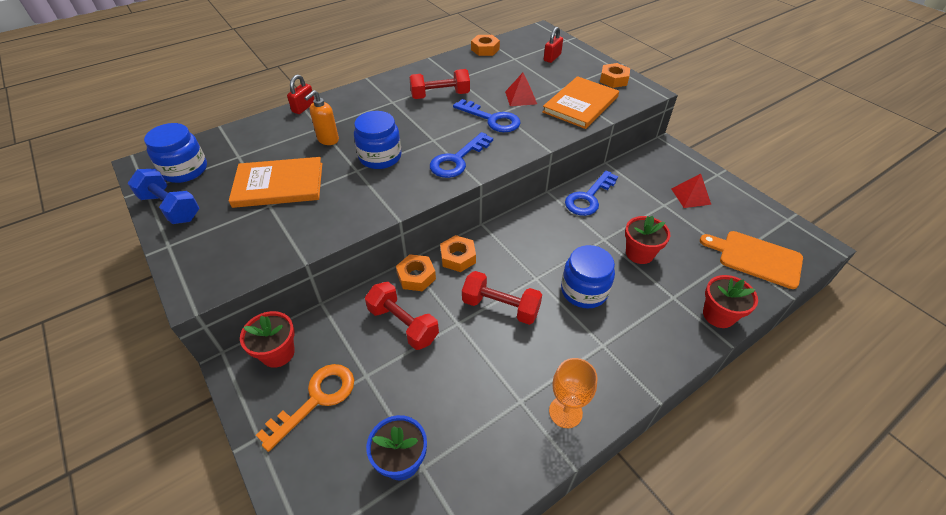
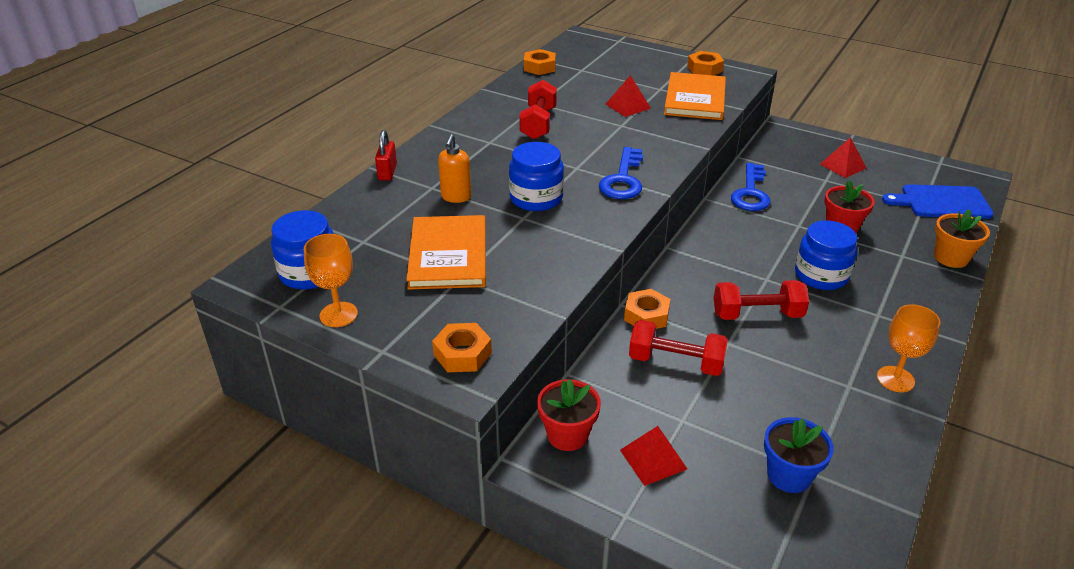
camera: 25 degrees left, 10 degrees down
blue dumbbell [127,169,199,224] -> orange goblet [304,234,358,327]
orange book [229,157,322,208] -> orange book turned 60 degrees counterclockwise [406,215,486,290]
orange key [256,364,354,452] -> red pyramid [620,426,687,486]
red dumbbell [409,69,470,99] -> red dumbbell turned 45 degrees counterclockwise [519,80,557,139]
orange nut [440,235,476,272] -> orange nut moved to [432,323,492,372]
blue key [453,99,520,132] -> none
red padlock [544,27,563,63] -> none
orange cutting board [700,231,803,289] -> blue cutting board [882,184,994,219]
red flower pot [703,275,758,328] -> orange flower pot [934,209,990,268]

